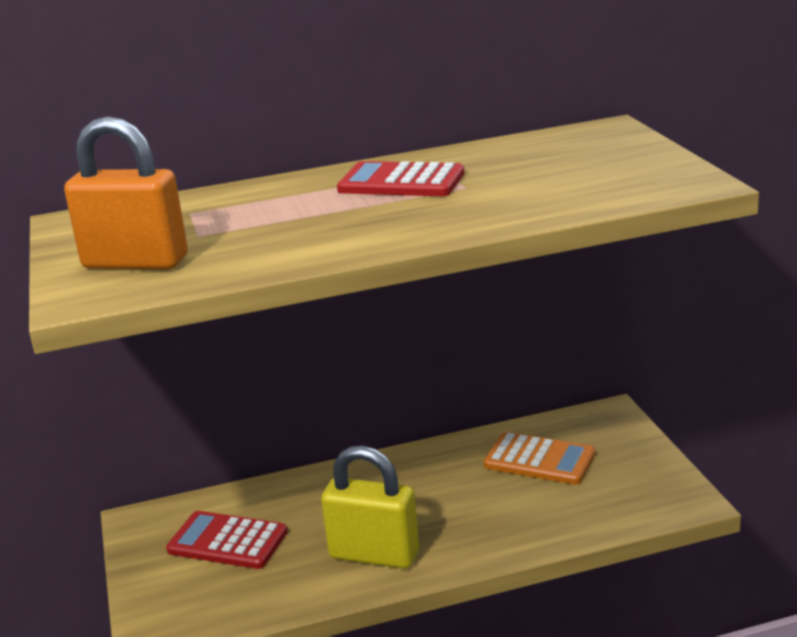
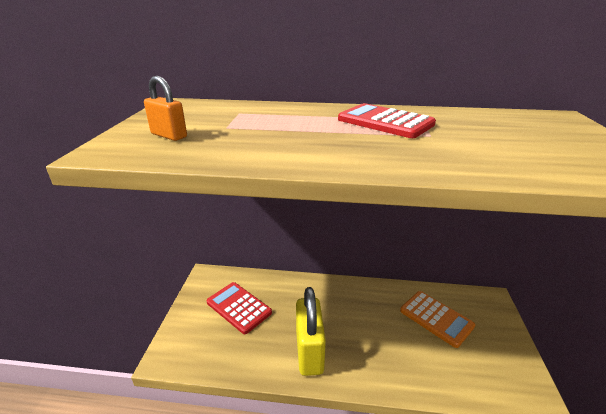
camera: 20 degrees right, 5 degrees up
orange padlock [64,116,188,269] -> orange padlock [144,76,187,141], size x0.53
yellow padlock [321,446,419,569] -> yellow padlock turned 45 degrees clockwise [296,287,326,376]

